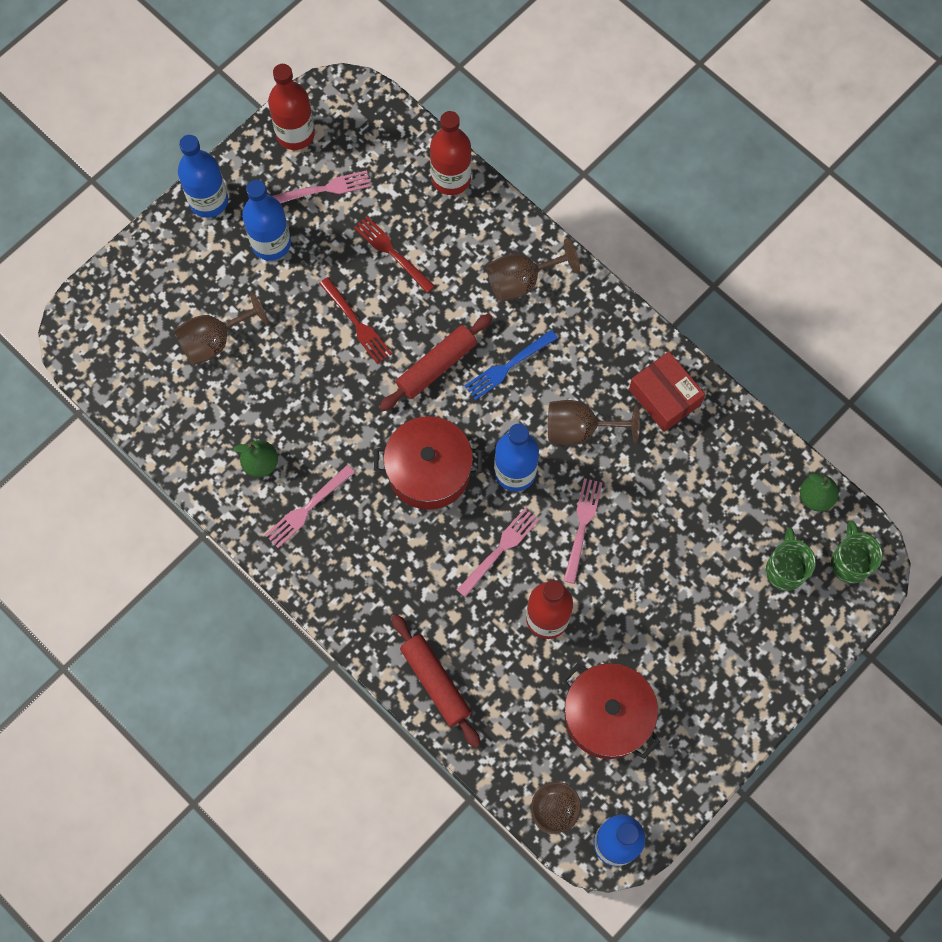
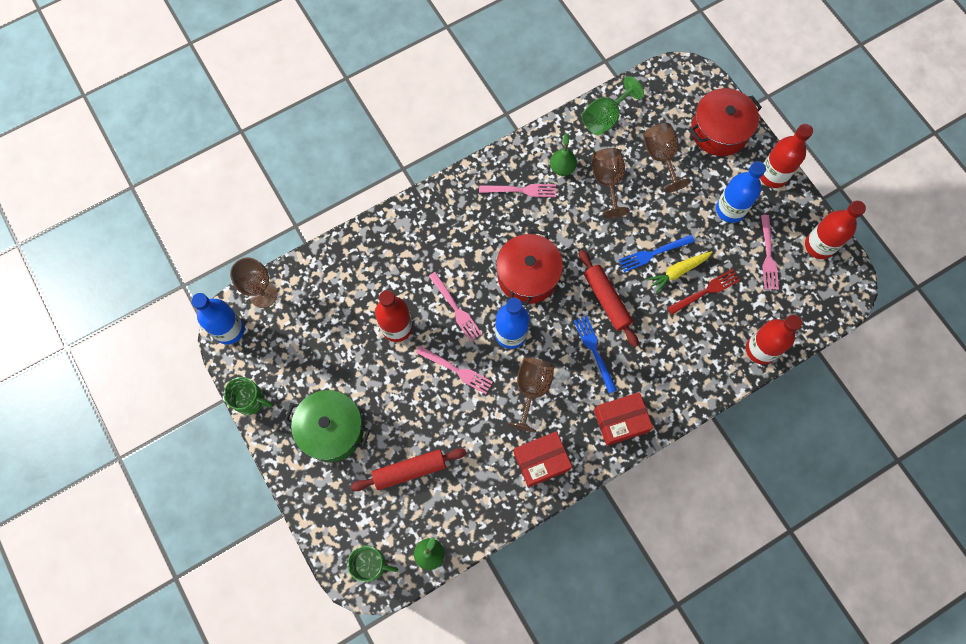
camera: 105 degrees right, 0 degrees up
blue bottle [178,135,228,218] -> red bottle [760,124,813,188]
pink fork [265,465,355,548] -> pink fork turned 120 degrees clockwise [479,184,556,197]
red fork [319,277,392,364] -> blue fork [619,235,695,272]
red rolling pin [391,614,481,748] -> red rolling pin moved to [351,448,466,491]
brown goblet [487,238,580,302] -> brown goblet moved to [592,148,630,218]
red pot [562,663,660,759] -> red pot moved to [690,88,762,156]
green mug [766,528,816,591] -> green mug moved to [224,377,273,415]
none -> green pot [285,390,370,462]
none -> green goblet [582,76,644,135]
none -> red box [594,392,653,446]
none -> yellow carrot [647,251,713,293]

